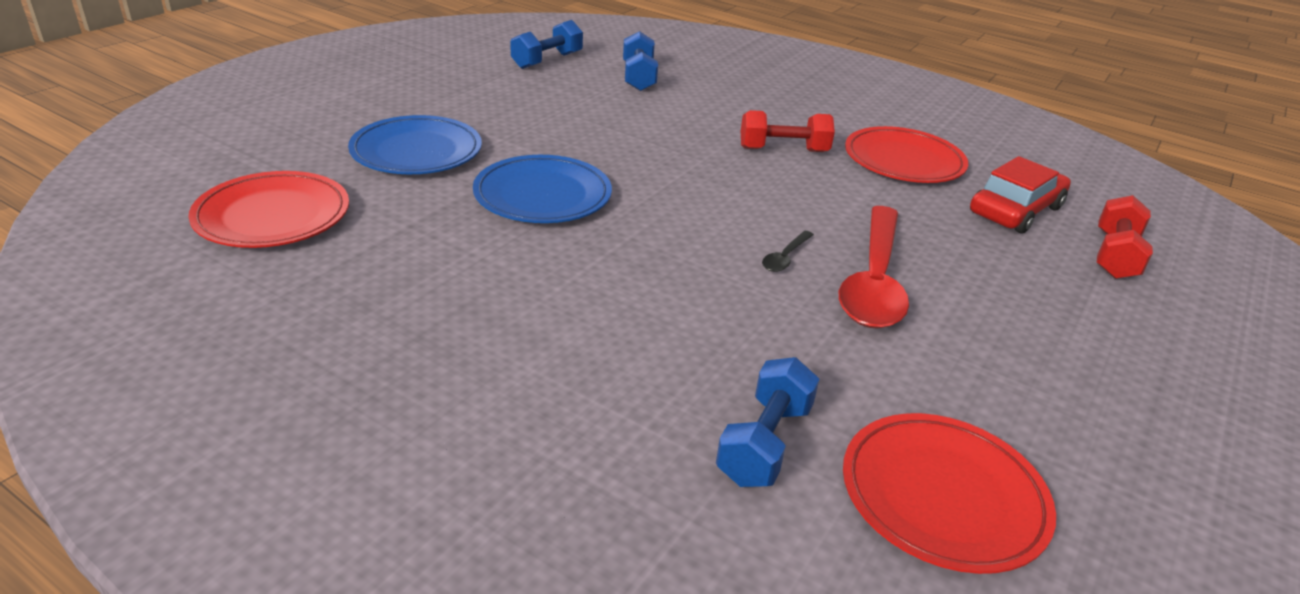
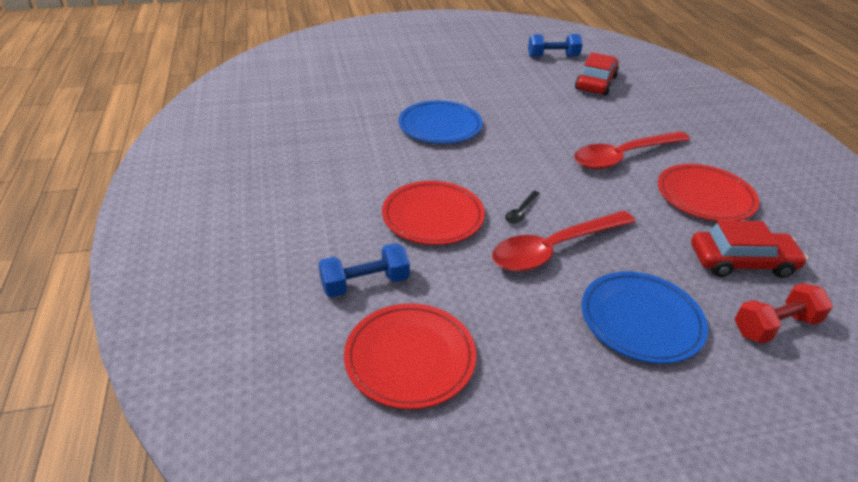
camera: 45 degrees right, 5 degrees up
red plate [188,171,349,248] -> red plate moved to [382,181,485,245]
blue plate [348,115,482,174] -> blue plate moved to [581,272,708,364]
blue dumbbell [623,31,658,91] -> red car [575,52,619,95]
red dumbbell [741,110,835,152] -> red spoon [574,131,690,169]
black spoon [762,231,814,272] -> black spoon turned 45 degrees counterclockwise [505,191,540,224]

